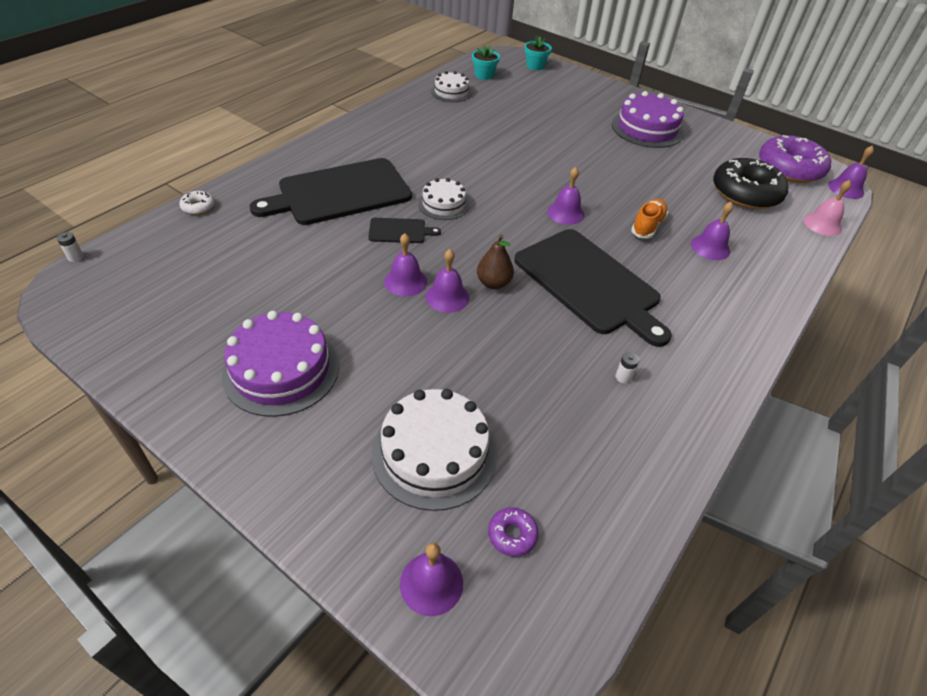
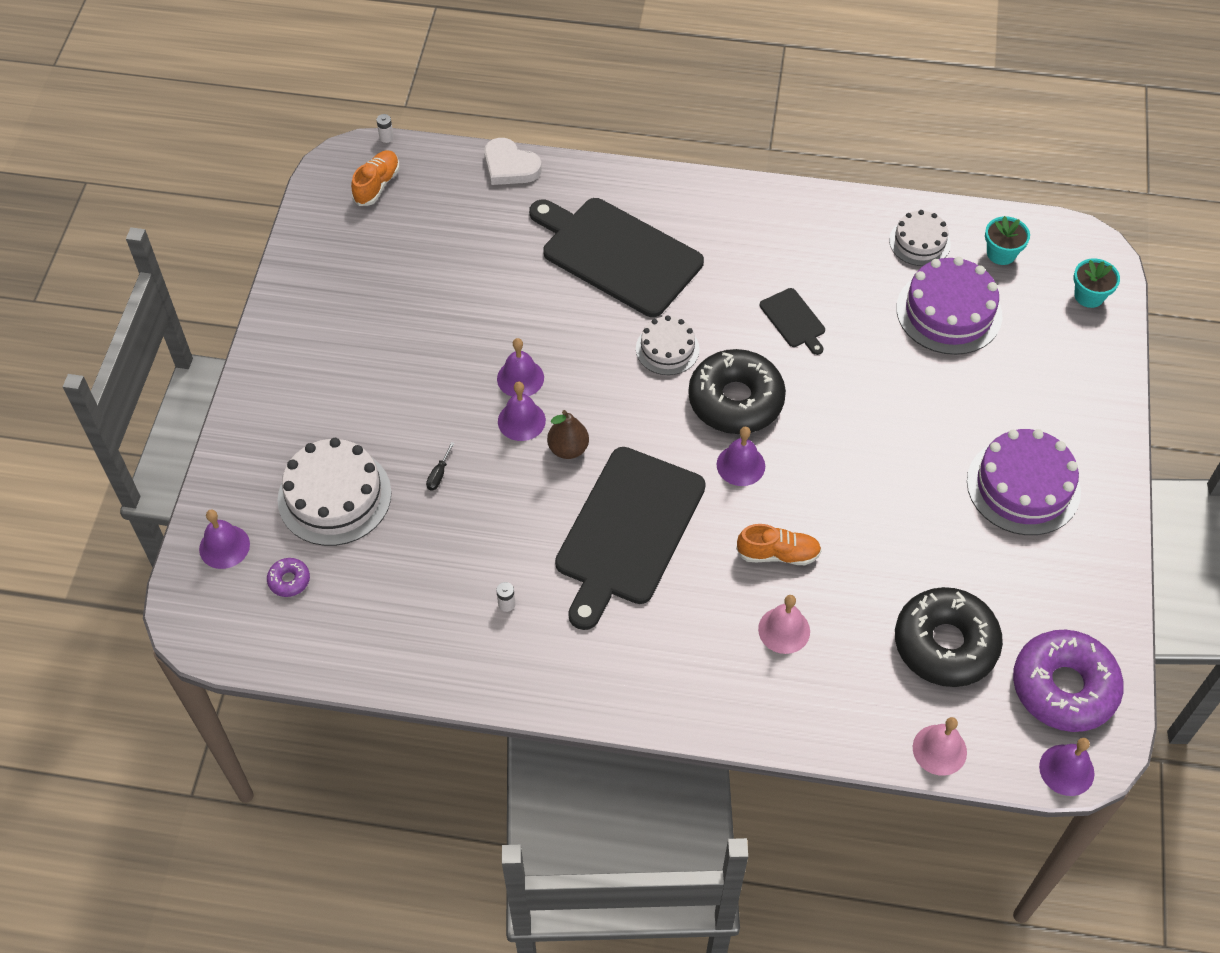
camera: 65 degrees right, 10 degrees up
white donut [179,191,214,215] -> white heart [484,138,542,185]
purple cake [221,311,339,417] -> purple cake moved to [896,257,1002,355]
black cutting board [368,218,441,243] -> black cutting board moved to [760,288,825,355]
purple bell [691,202,733,260] -> pink bell [758,595,810,654]
none -> orange shoe [351,150,400,206]
none -> black screwdriver [426,442,455,490]
none -> black donut [688,349,786,434]

